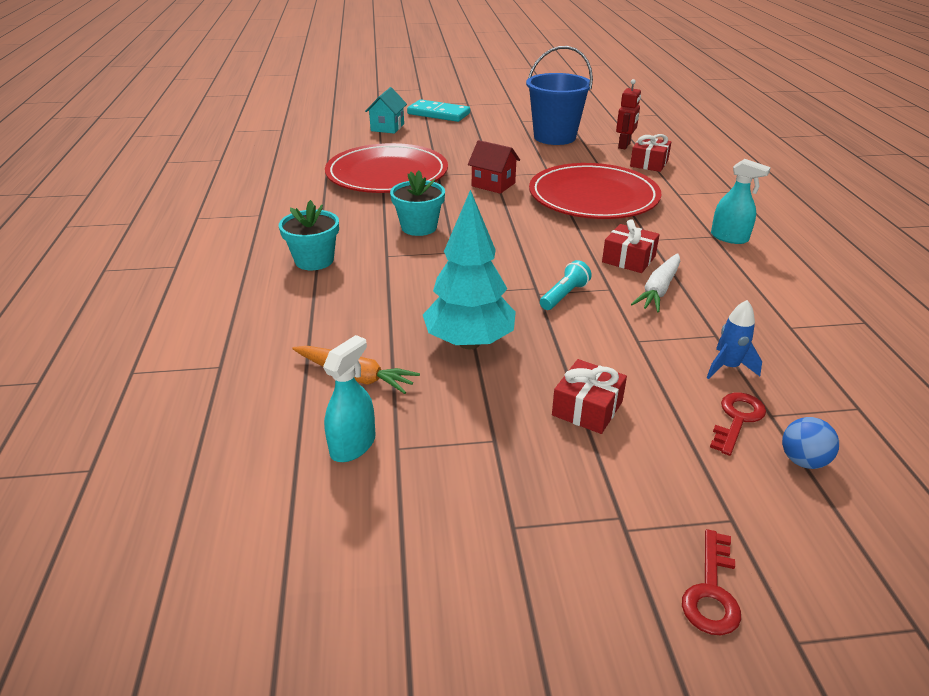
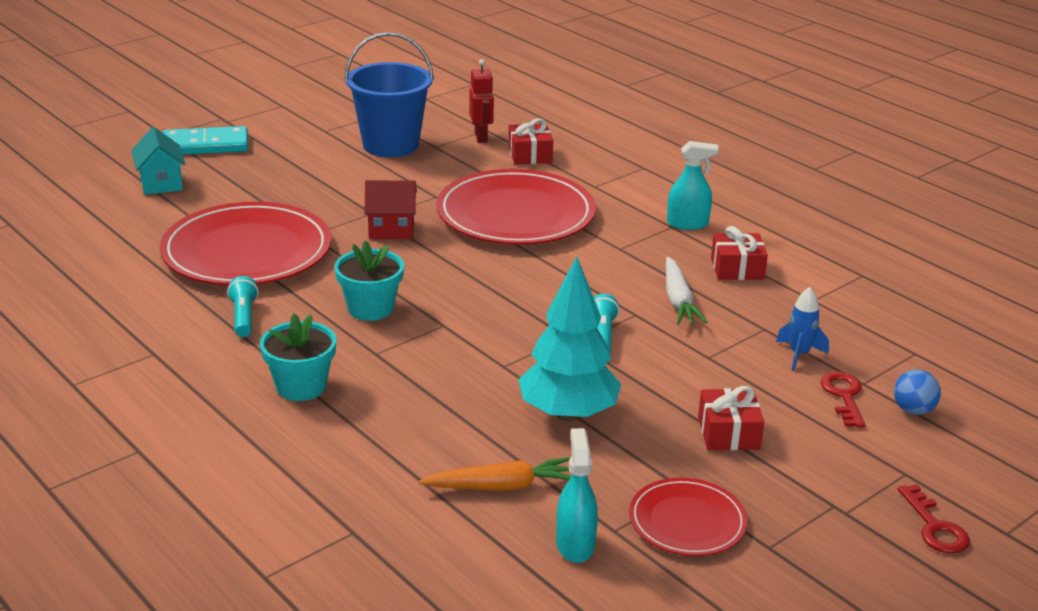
camera: 35 degrees left, 5 degrees down
red gift [602,219,660,273] -> red gift moved to [711,226,768,280]
none -> turquoise flashlight [227,276,259,337]
none -> red plate [629,478,748,556]

